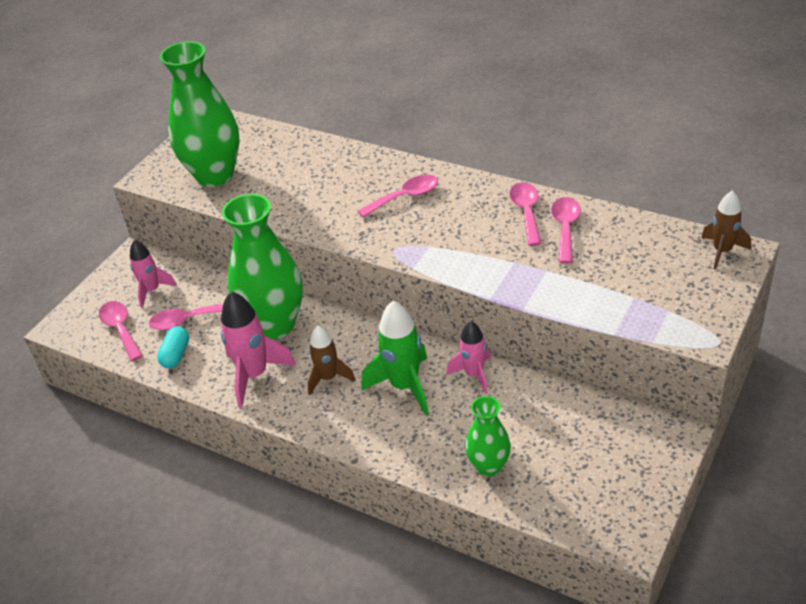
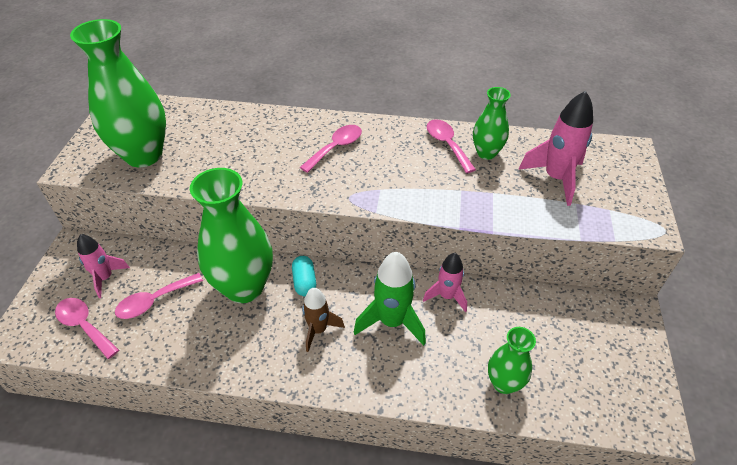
camera: 25 degrees left, 5 degrees up
turquoise capsule [157,326,189,368] -> turquoise capsule moved to [292,256,316,296]
pink rocket [221,291,296,408] -> pink rocket moved to [518,91,593,206]
pink spoon [551,197,581,264] -> green vase [473,87,511,160]
brown rocket [701,191,751,270] -> none

